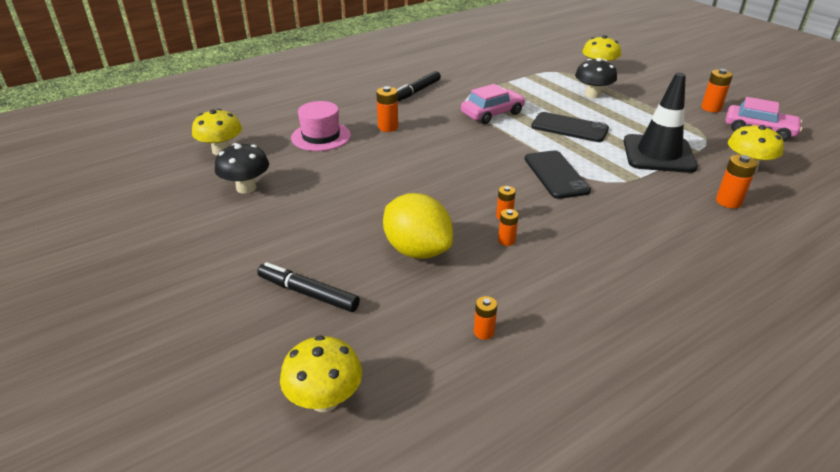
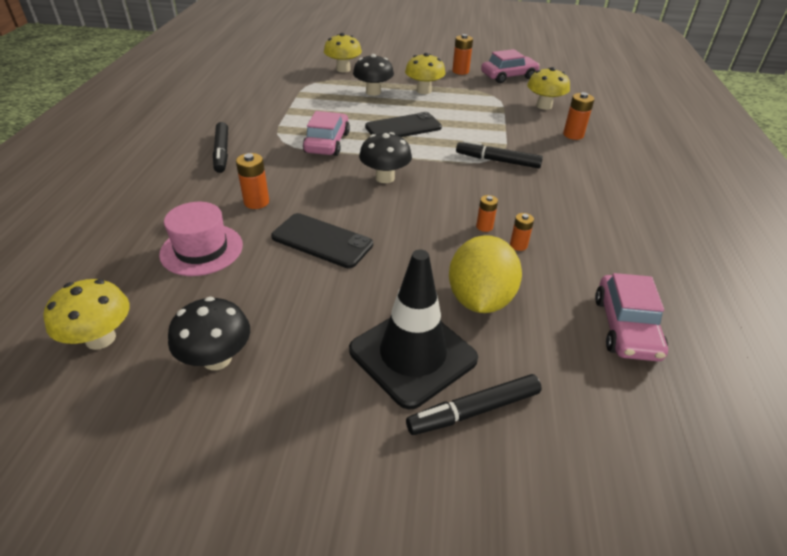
camera: 50 degrees left, 5 degrees up
yellow mushroom [280,335,362,412] -> yellow mushroom moved to [405,53,445,94]
yellow lemon [383,193,453,259] -> yellow lemon turned 75 degrees counterclockwise [449,235,522,313]
orange battery [474,296,497,340] -> pink car [595,273,668,361]
black phone [525,150,591,199] -> black phone moved to [271,213,373,268]
black traffic cone [624,73,698,173] -> black traffic cone moved to [349,249,478,410]
none -> black mushroom [359,132,412,183]
none -> black marker [456,140,543,168]

